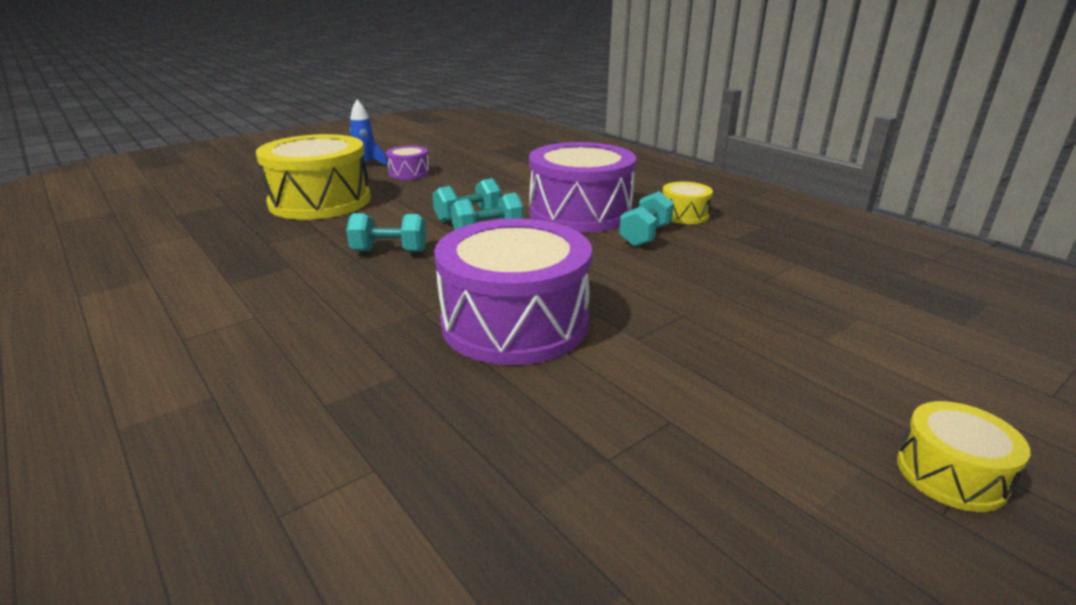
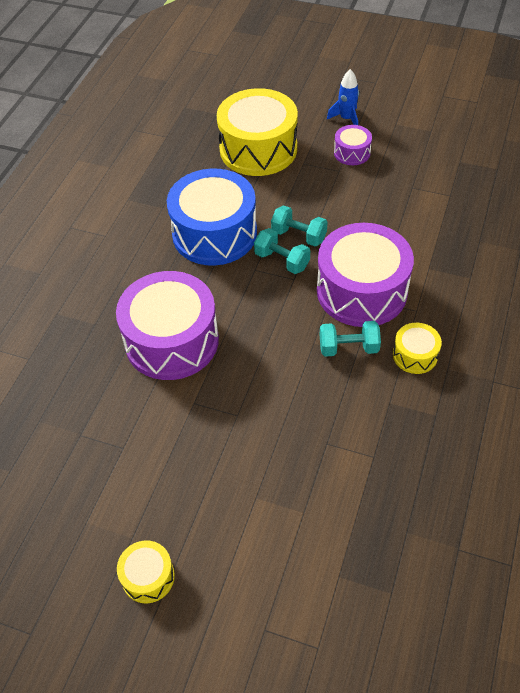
camera: 60 degrees right, 25 degrees up
turquoise dumbbell [346,213,427,252] -> blue drum [167,169,257,266]

